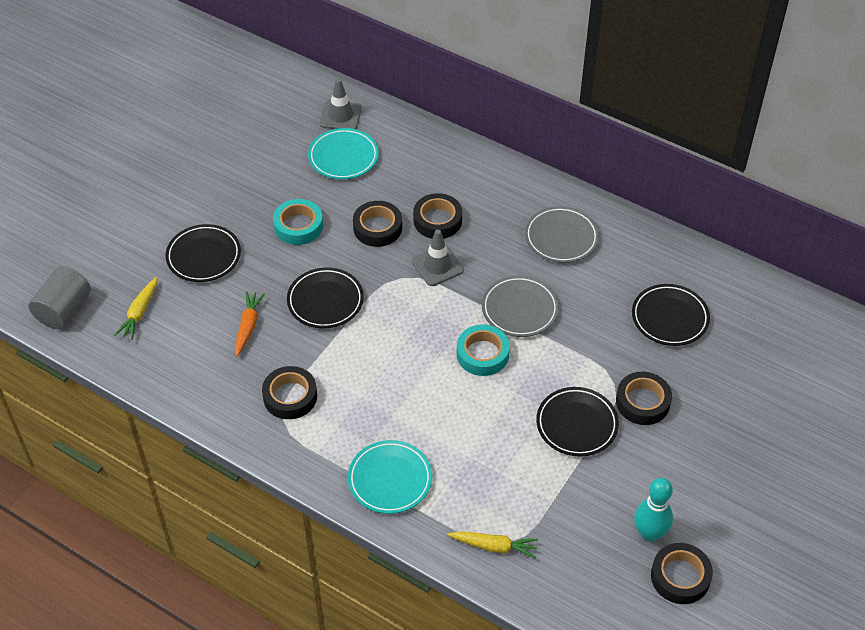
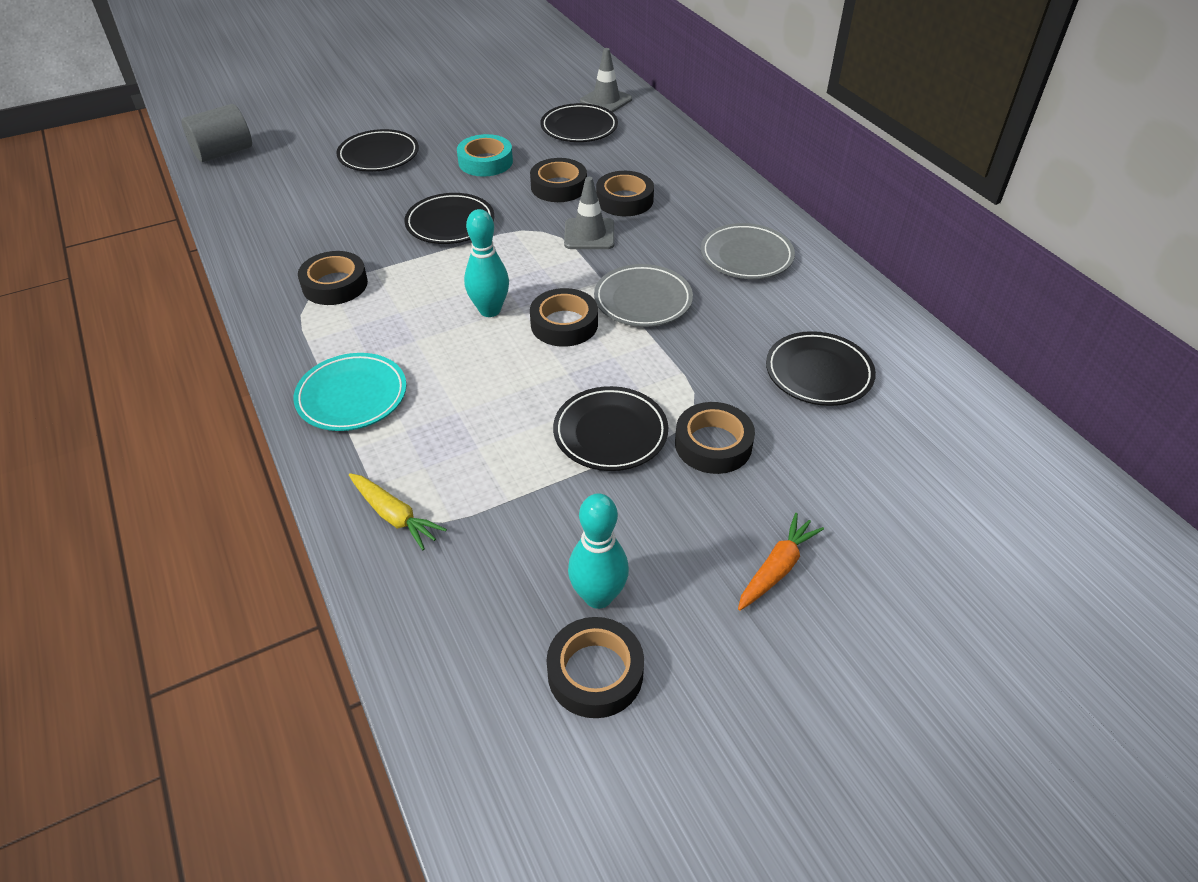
camera: 30 degrees right, 5 degrees down
yellow carrot [114,277,157,340] -> none
orange carrot [235,291,265,357] -> orange carrot moved to [738,513,824,611]
turquoise plate [308,128,379,180] -> black plate [540,103,618,142]
turquoise tape [457,324,510,376] -> black tape [530,288,598,347]
none -> turquoise bowling pin [464,209,509,317]

